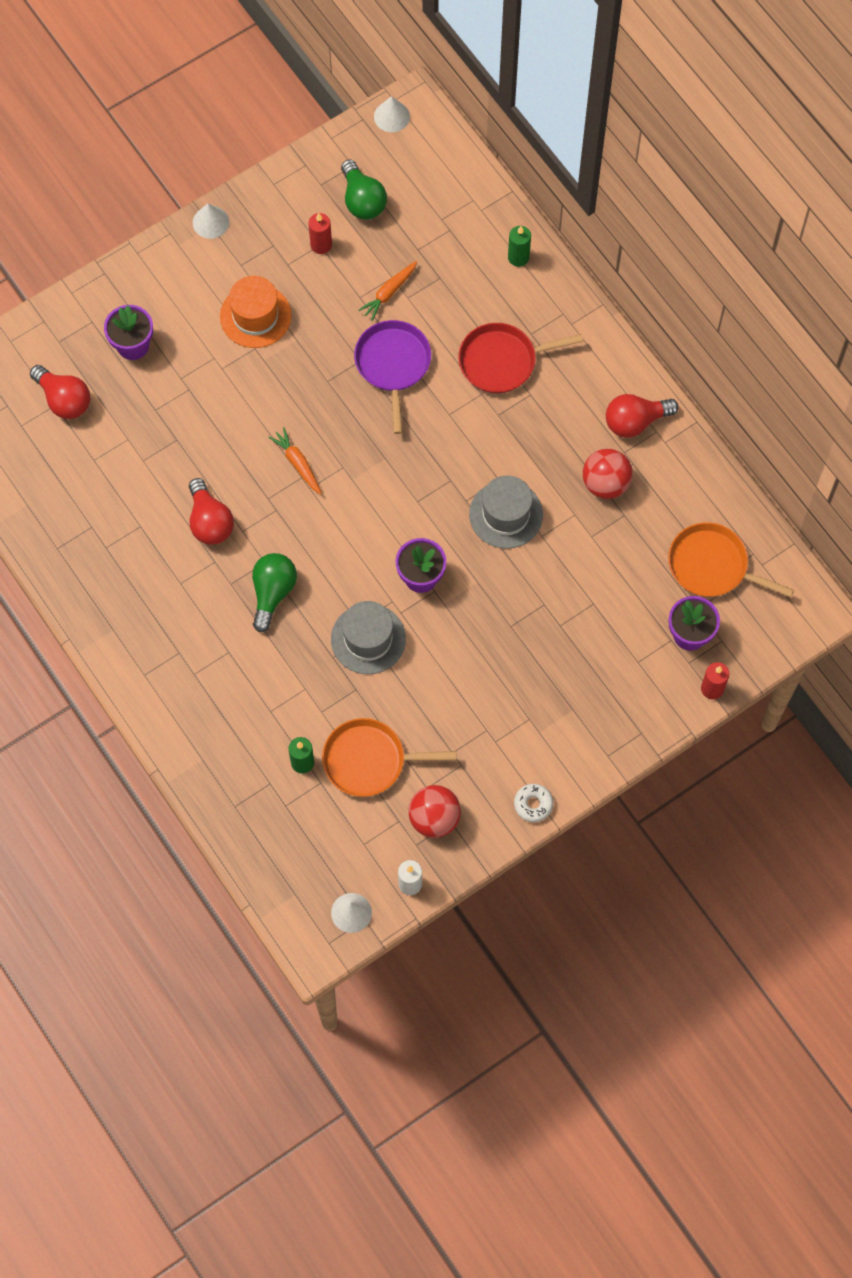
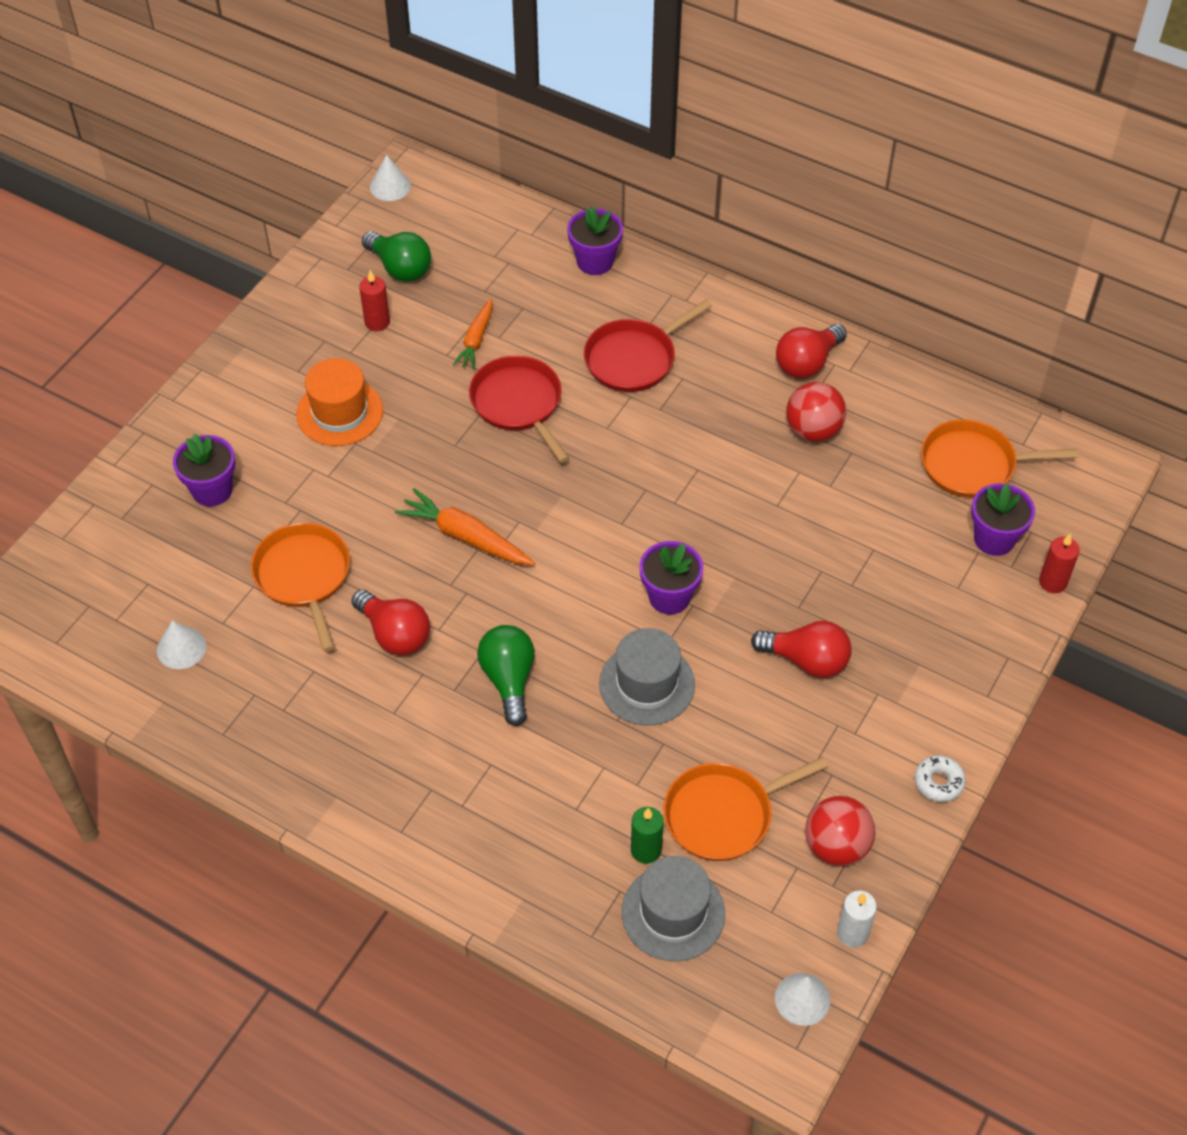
camera: 25 degrees left, 15 degrees down
red light bulb [30,365,90,419] -> red light bulb moved to [751,621,852,678]
white cone [193,203,229,239] -> white cone moved to [157,621,206,669]
orange carrot [268,427,322,494] -> orange carrot [395,488,535,565], size x1.51
purple pan [354,320,431,434] -> red pan [469,355,569,463]
grey hat [469,476,543,549] -> grey hat moved to [622,856,725,961]
green candle [508,226,531,267] -> purple flower pot [567,207,623,275]
none -> orange pan [251,523,350,652]

